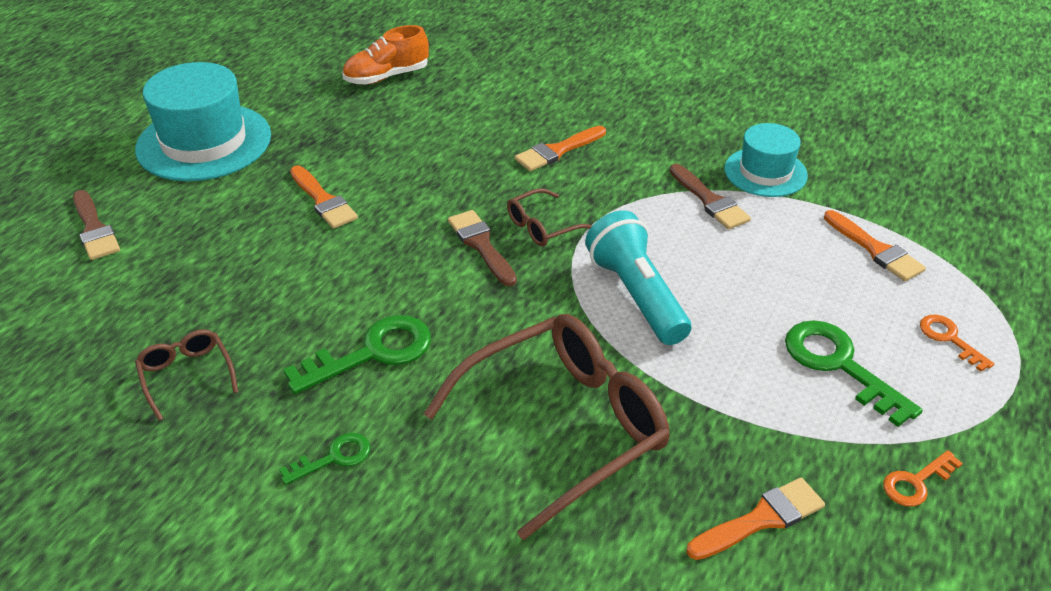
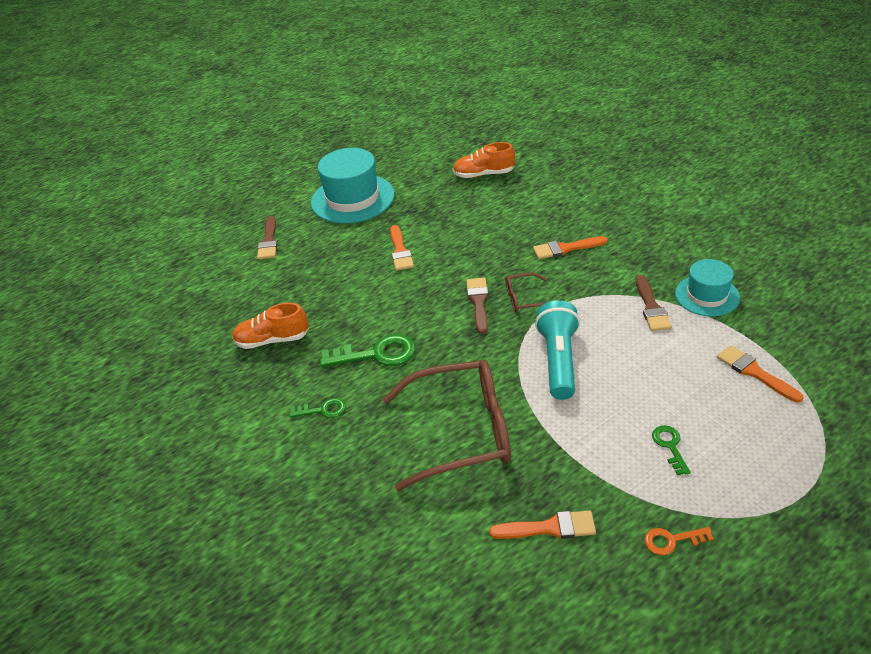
camera: 30 degrees right, 0 degrees up
brown glasses [135,329,238,421] -> orange shoe [232,302,309,349]
green key [785,320,923,427] -> green key [652,425,691,475], size x0.55
orange brush [824,210,926,281] -> orange brush turned 150 degrees clockwise [717,345,803,403]
orange key [920,315,994,372] -> none

